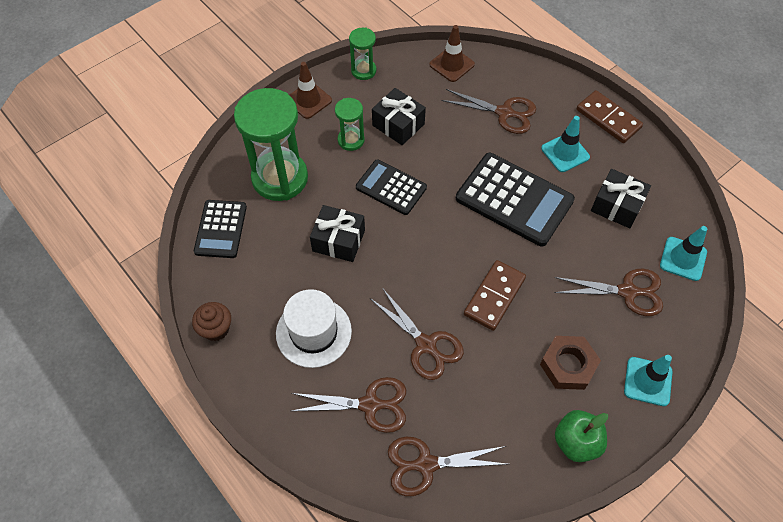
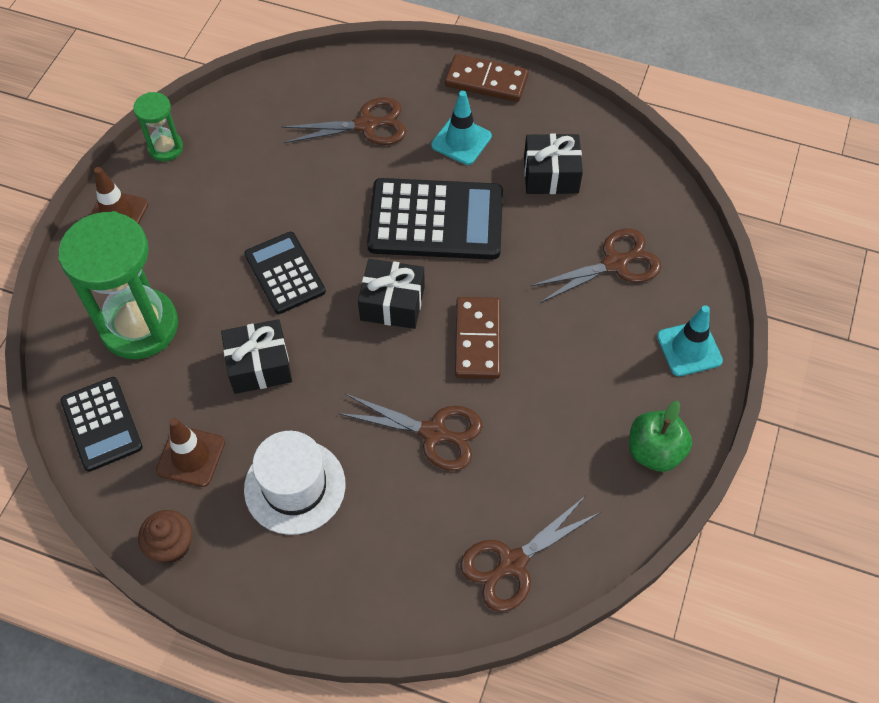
camera: 30 degrees left, 0 degrees up
brown scissors [291,377,406,433] -> none
green hourglass [335,98,364,151] -> none
black calculator [356,159,427,215] -> black calculator turned 60 degrees clockwise [245,232,326,314]
black gift [372,88,426,145] -> black gift moved to [358,259,425,329]
brown traffic cone [429,25,475,82] -> brown traffic cone moved to [156,418,225,487]
brown nut [540,336,601,390] -> none
turquoise traffic cone [660,226,707,281] -> none

